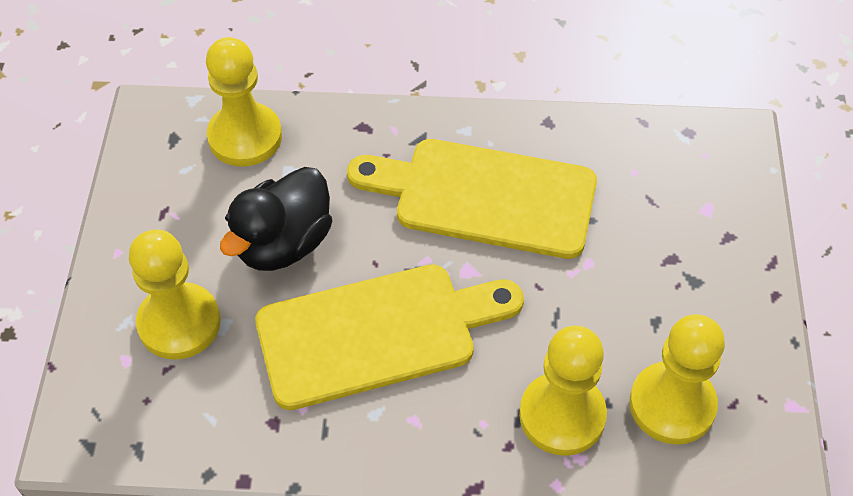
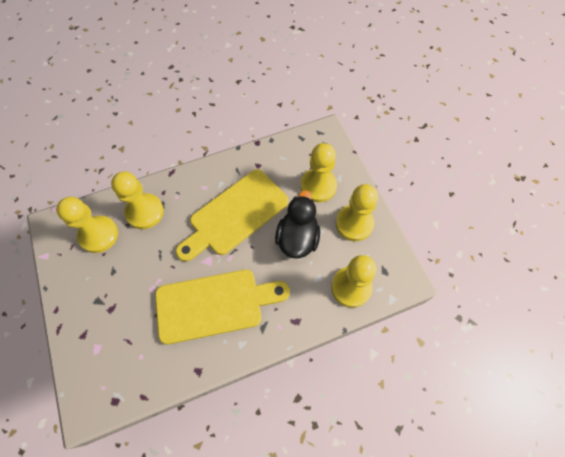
camera: 155 degrees right, 10 degrees up
none -> yellow pawn [336,184,378,241]

